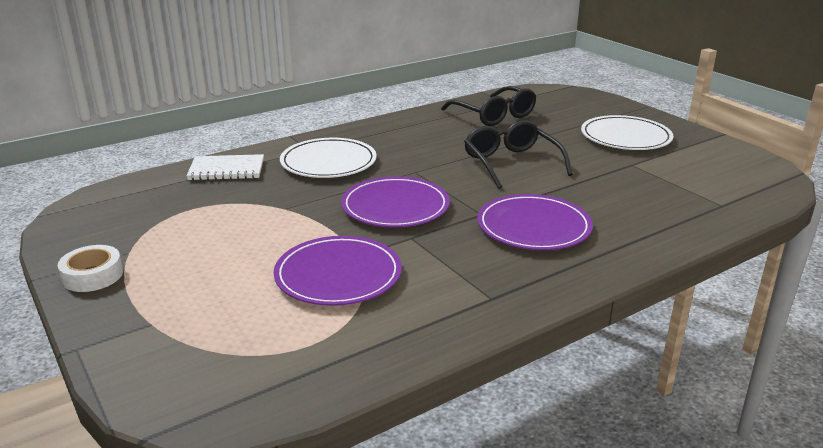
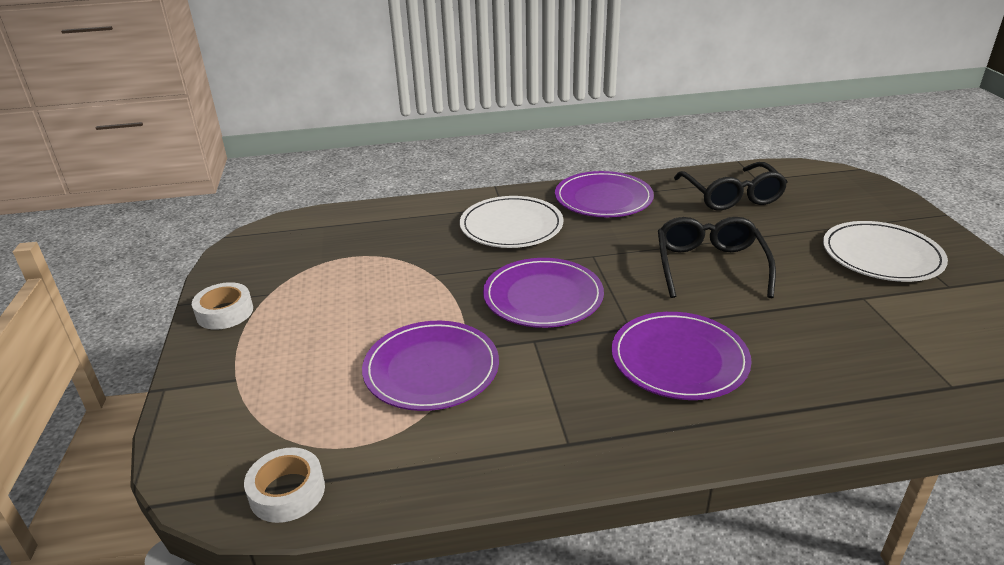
camera: 25 degrees right, 5 degrees up
white notebook [186,154,264,181] -> none
none -> white tape [244,447,325,523]
none -> purple plate [555,171,654,217]

